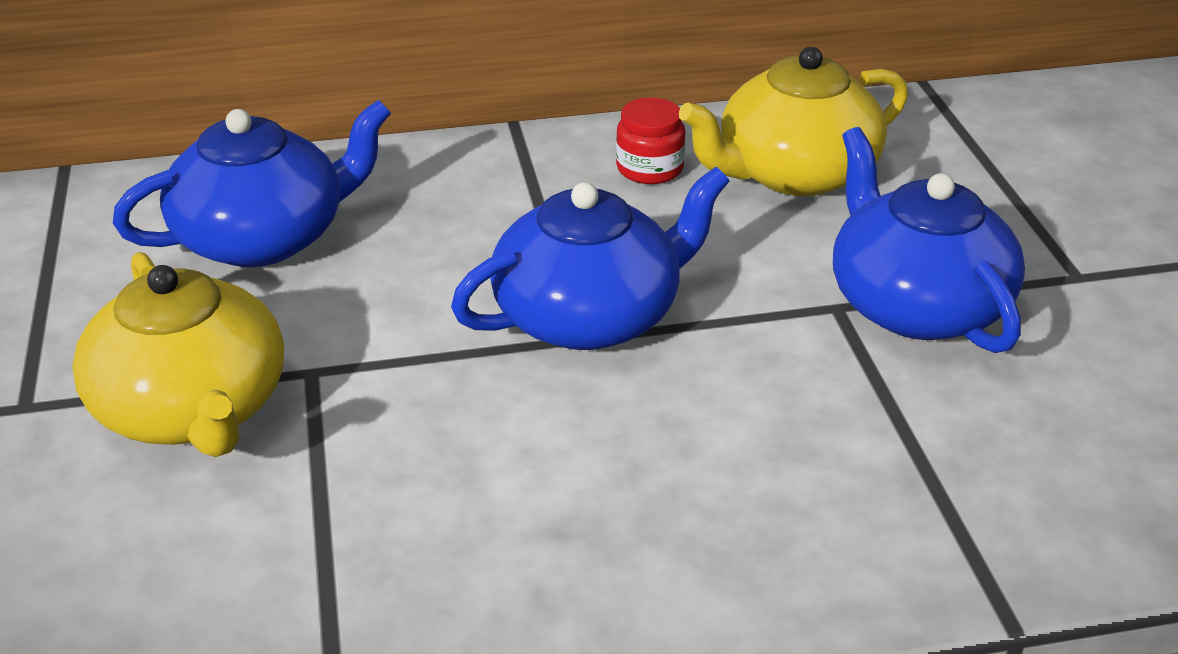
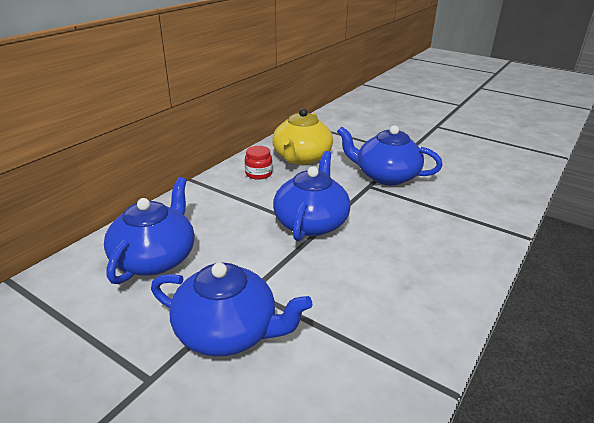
camera: 45 degrees left, 5 degrees down
yellow teapot [72,252,284,457] -> blue teapot [151,262,312,356]

